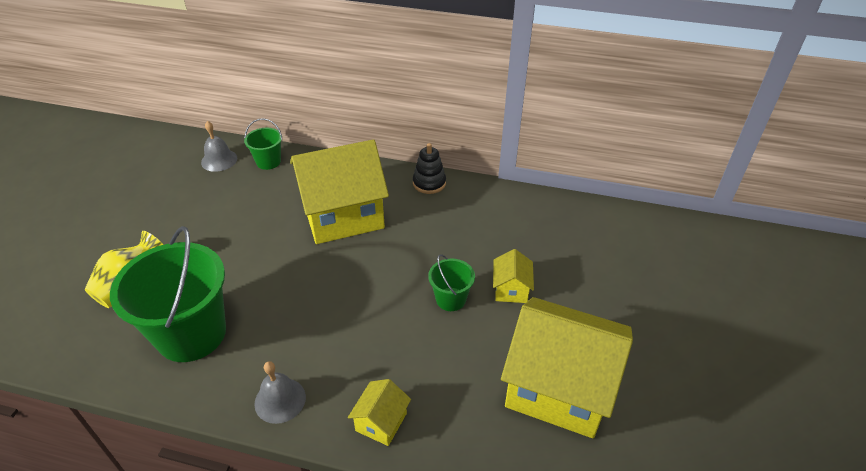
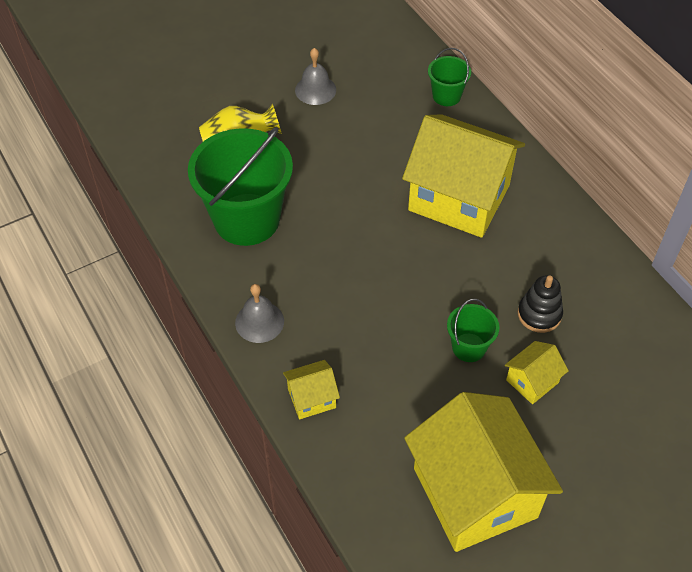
camera: 45 degrees right, 10 degrees up
grey bell [201,121,237,172] -> grey bell moved to [295,48,336,105]
black stacking toy [413,143,446,194] -> black stacking toy moved to [518,275,563,333]

